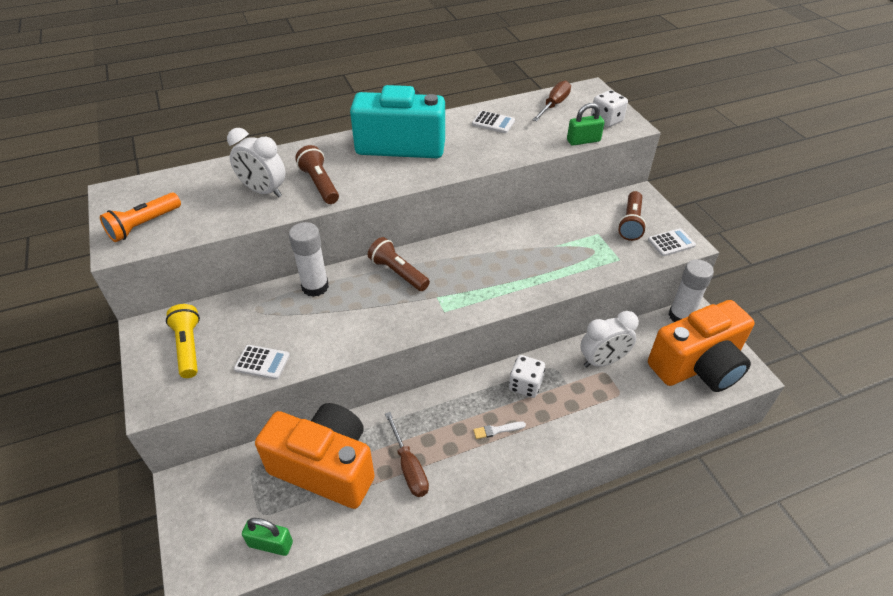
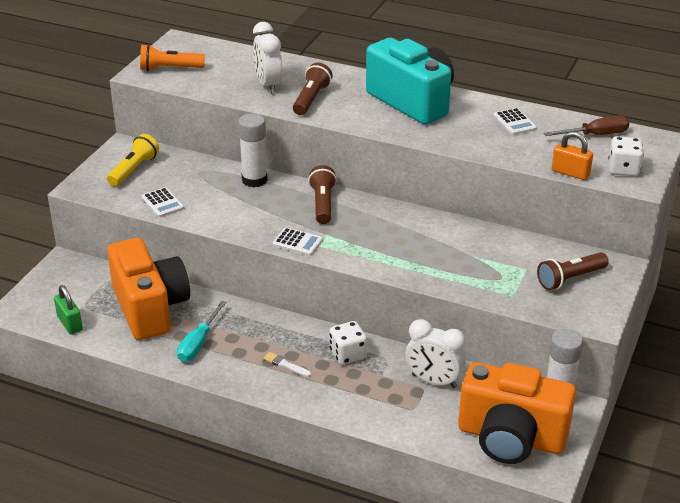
camera: 45 degrees right, 10 degrees down
brown screwdriver [385,412,429,497] -> turquoise screwdriver [177,301,226,362]
green padlock [567,103,605,146] -> orange padlock [552,131,593,180]
white calculator [648,228,696,256] -> white calculator moved to [272,228,323,256]

